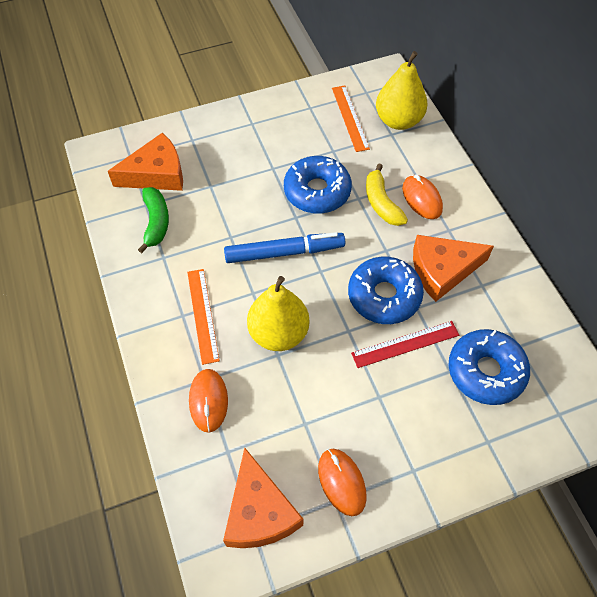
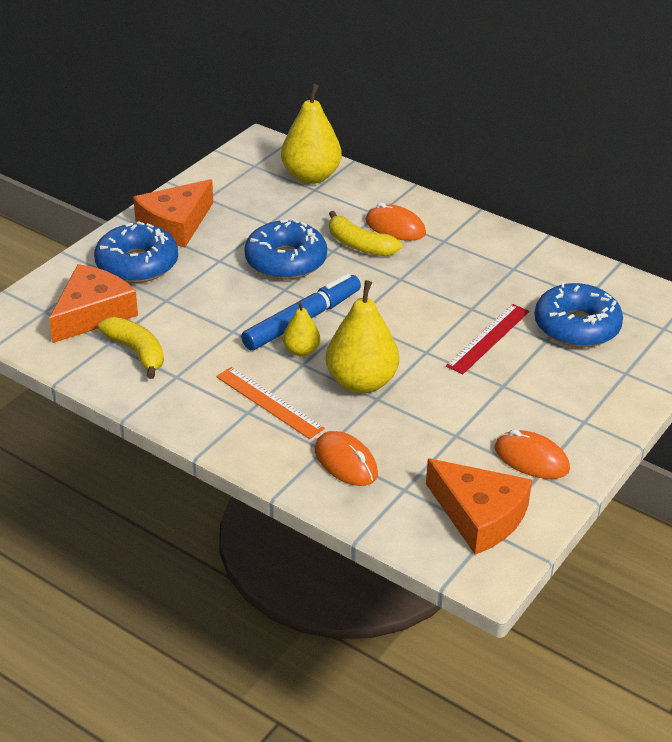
camera: 35 degrees left, 20 degrees down
green banana [138,187,169,253] -> yellow banana [98,317,164,379]
orange ruler [332,86,370,152] -> none
blue donut [348,256,424,324] -> blue donut moved to [94,221,178,283]
orange cheese [413,235,494,302] -> orange cheese moved to [133,179,213,247]
none -> yellow pear [283,301,320,356]

